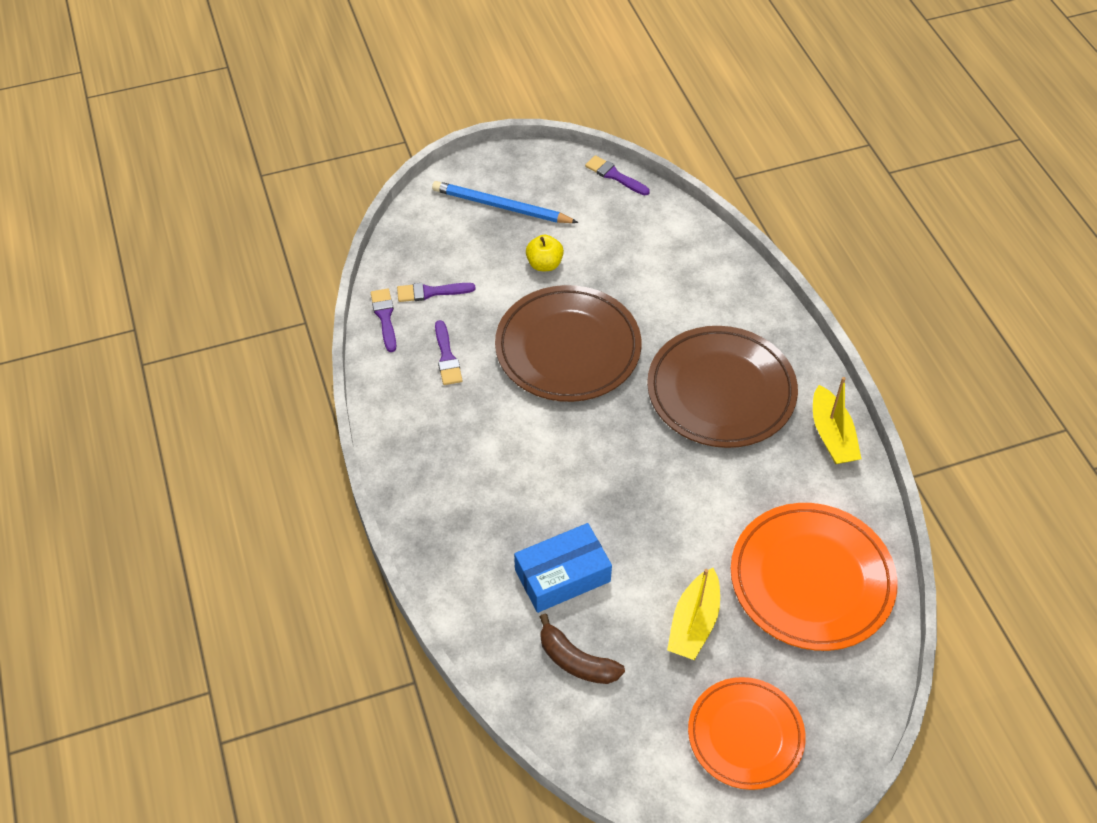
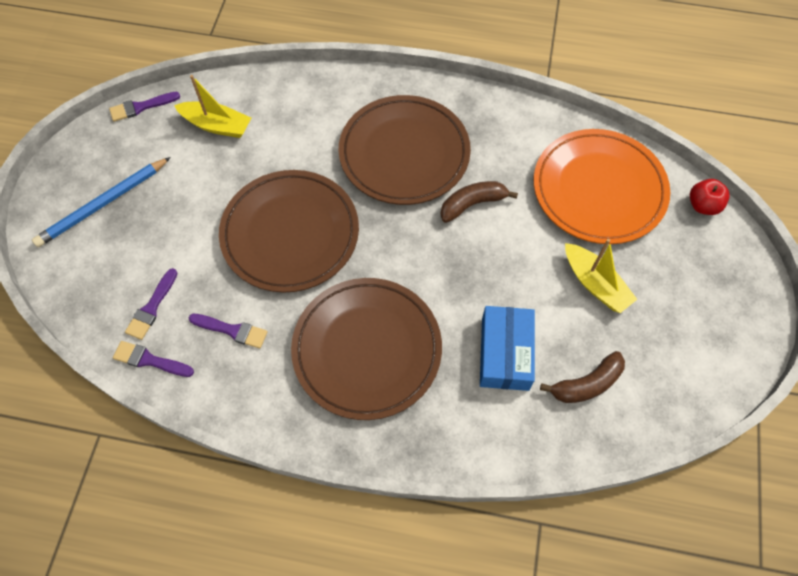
camera: 60 degrees left, 10 degrees up
yellow apple [526,235,564,271] -> none
orange plate [688,677,806,790] -> none
yellow boat [813,377,861,464] -> yellow boat moved to [174,75,251,138]
none -> brown plate [291,278,442,420]
none -> brown banana [440,181,518,223]
none -> red apple [690,179,730,215]

